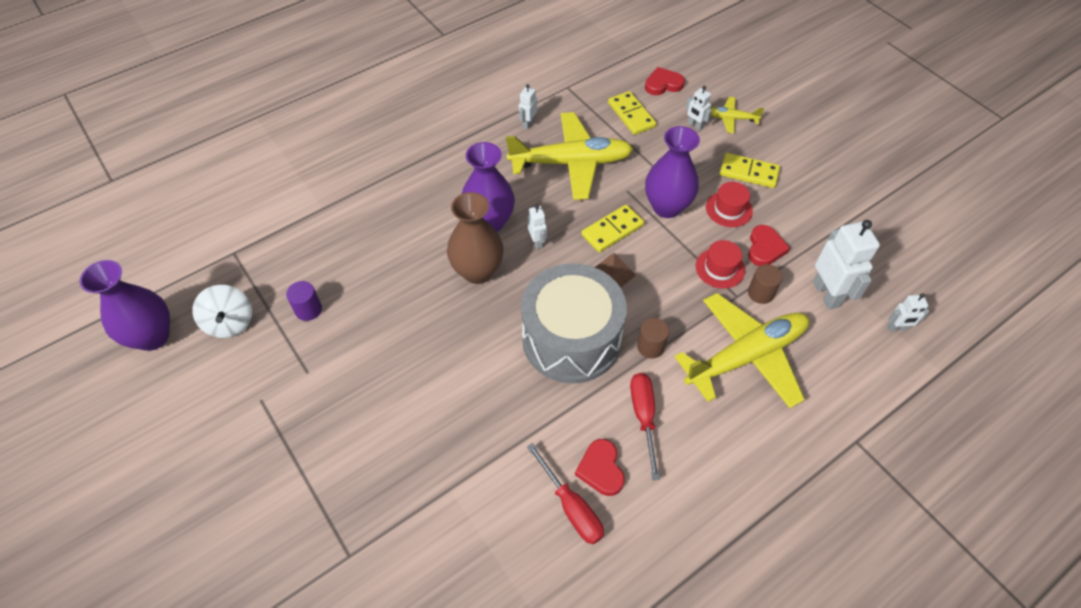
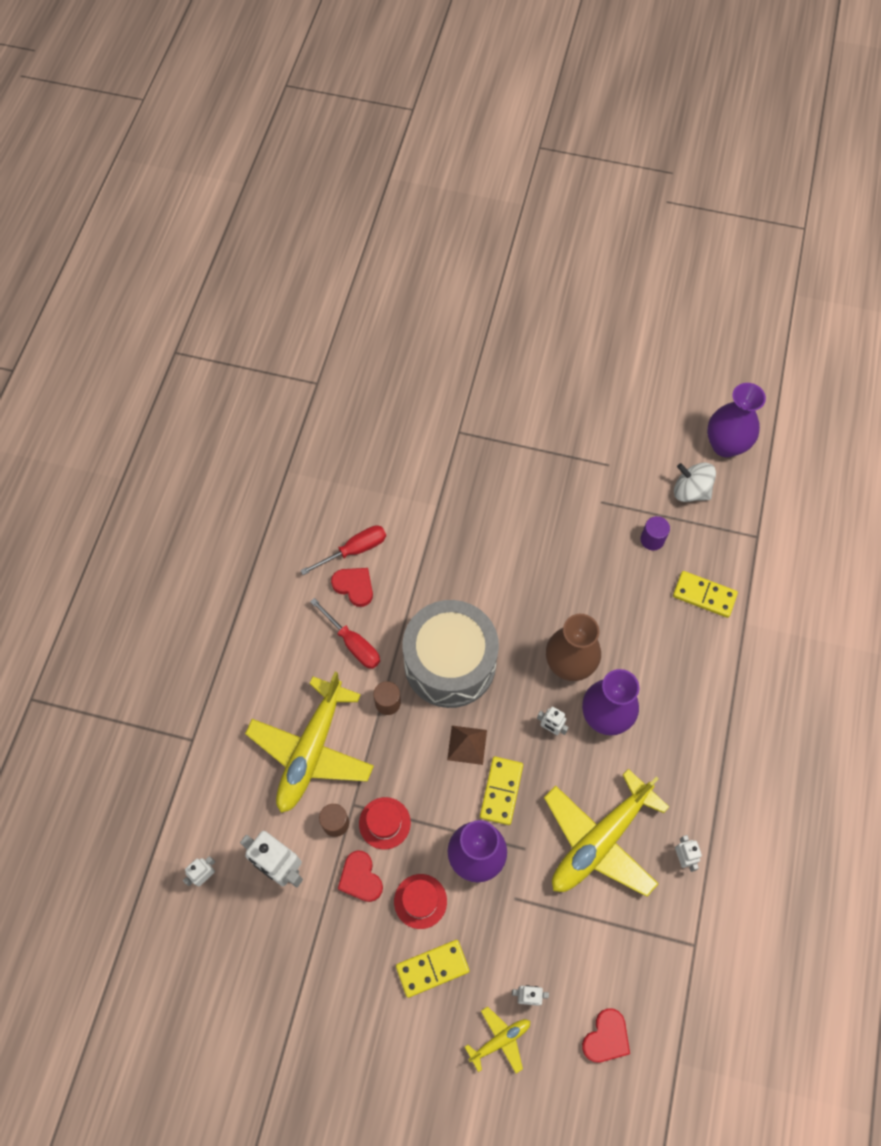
camera: 140 degrees right, 10 degrees up
red screwdriver [527,443,604,544] -> red screwdriver turned 135 degrees clockwise [300,525,386,575]
yellow domino [608,91,656,135] -> yellow domino moved to [673,571,738,618]

